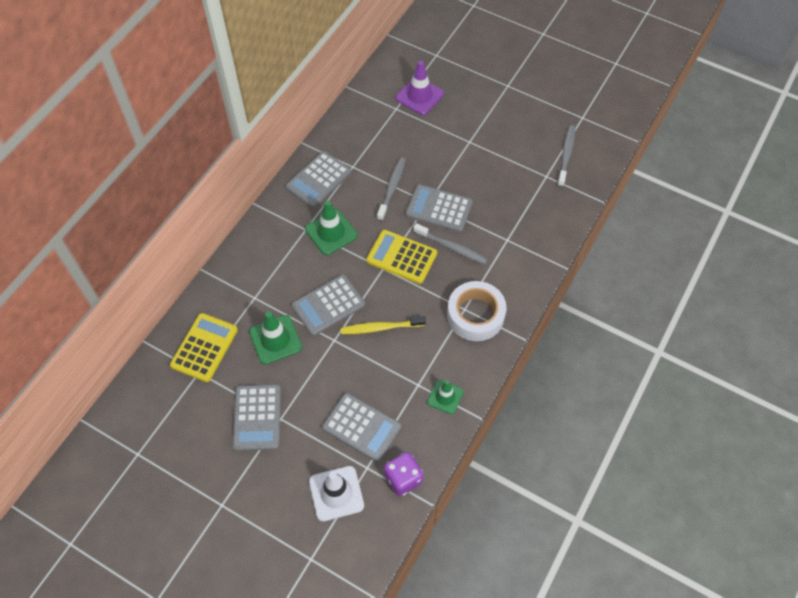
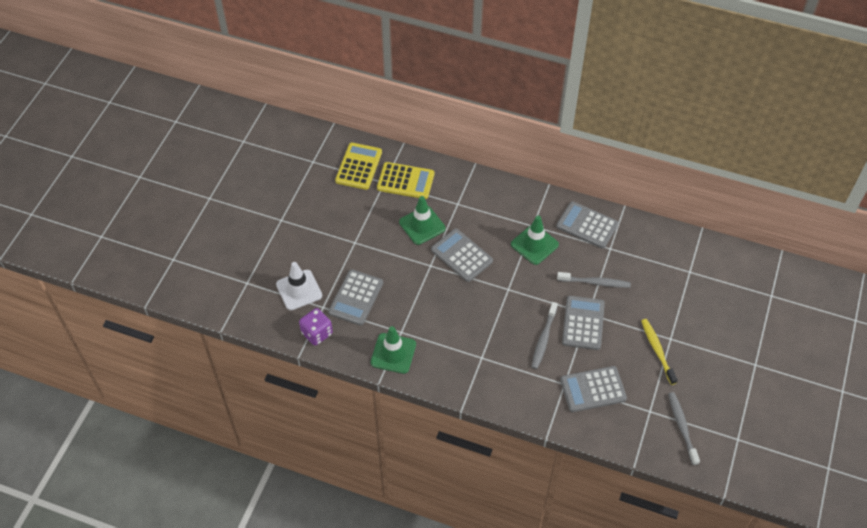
camera: 80 degrees right, 5 degrees down
grey calculator [233,384,281,451] -> grey calculator moved to [560,366,627,412]
yellow toothbrush [341,316,426,334] -> yellow toothbrush moved to [641,319,678,385]
yellow calculator [366,230,437,284] -> yellow calculator moved to [335,143,382,190]
purple traffic cone [396,61,444,115] -> none
green traffic cone [427,380,464,414] -> green traffic cone [371,326,416,374], size x1.53
white tape [447,281,506,341] -> none
grey toothbrush [557,125,575,187] -> grey toothbrush turned 105 degrees counterclockwise [668,392,700,465]

